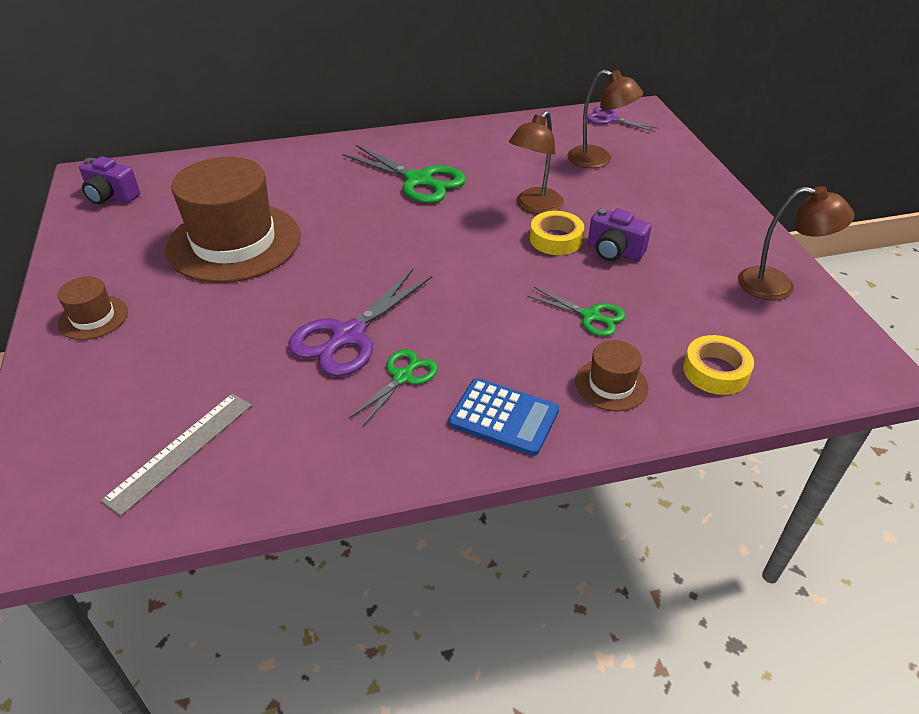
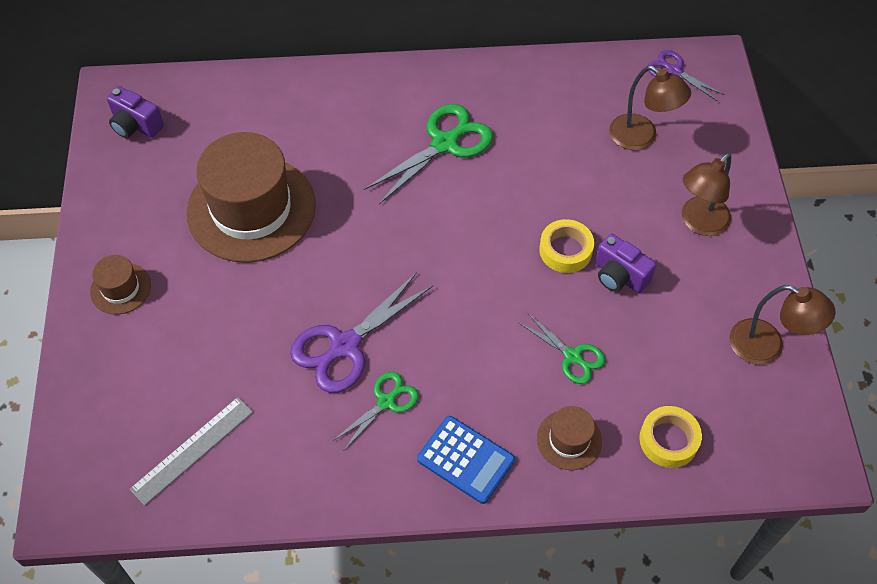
camera: 10 degrees right, 15 degrees up
green scissors [343,145,466,203] -> green scissors turned 90 degrees counterclockwise [364,104,493,204]
brown lamp [509,111,564,214] -> brown lamp moved to [682,153,731,236]

